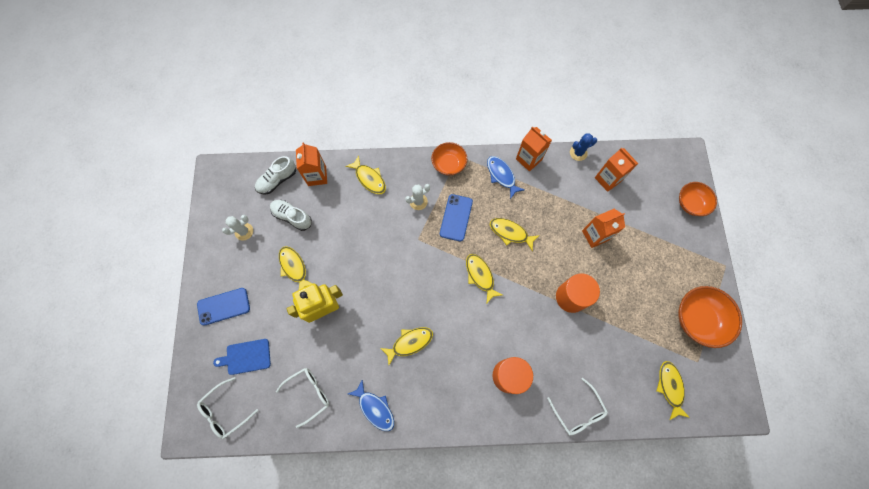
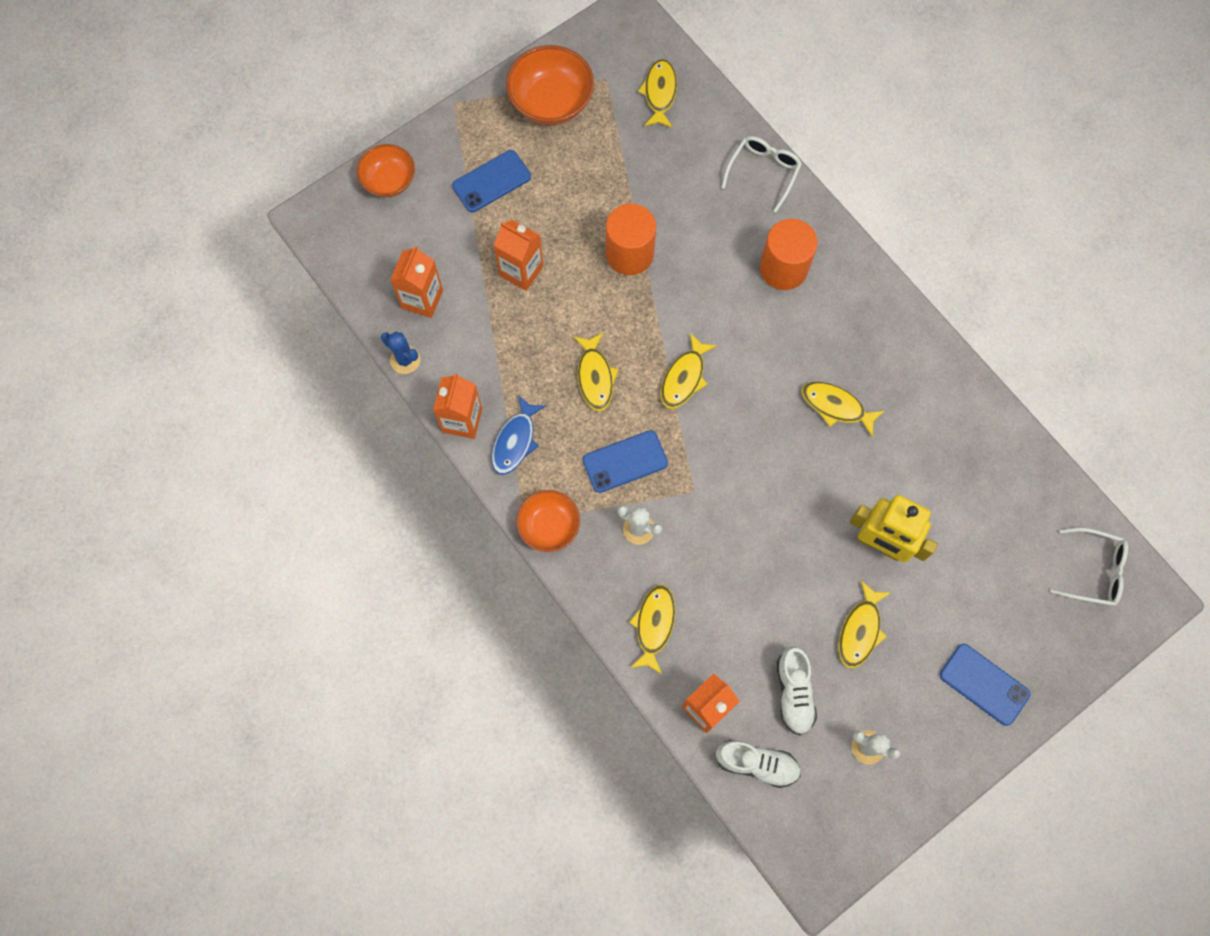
camera: 125 degrees left, 0 degrees up
blue cutting board [213,339,271,375] -> none
white glasses [276,368,329,428] -> none
blue fish [348,379,394,431] -> none
yellow fish [656,361,690,420] -> yellow fish turned 135 degrees clockwise [638,59,677,128]
none -> blue phone [452,150,531,212]

